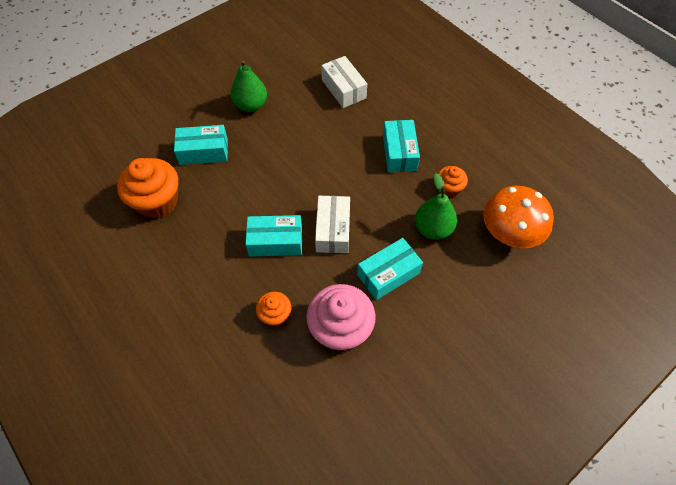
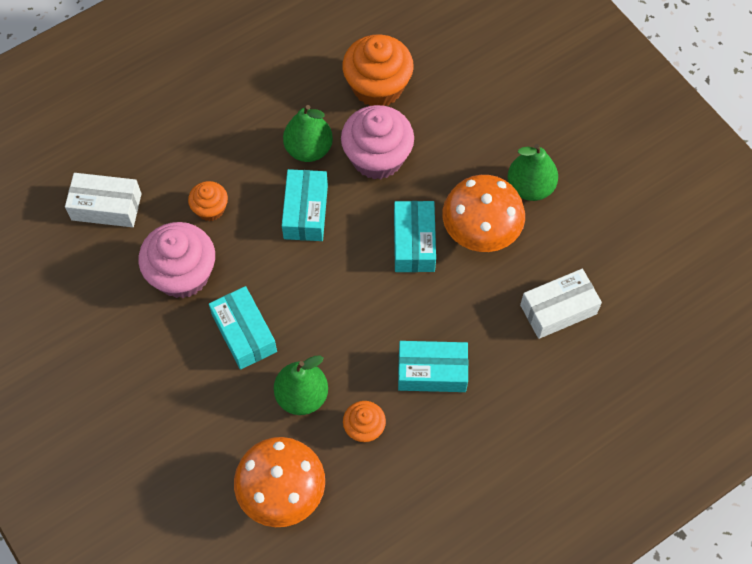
camera: 95 degrees right, 5 degrees up
turquoise box [174,125,228,165] -> turquoise box moved to [394,201,436,272]
white box [315,196,350,253] -> white box moved to [65,173,142,227]
none -> green pear [283,105,333,162]
none -> pink cupcake [341,105,414,180]
none -> orange mushroom [442,175,525,252]

